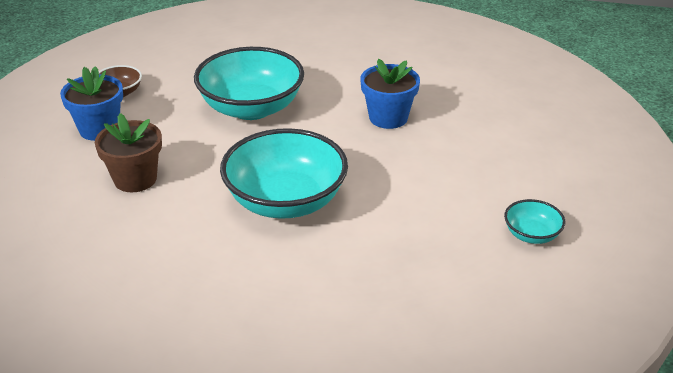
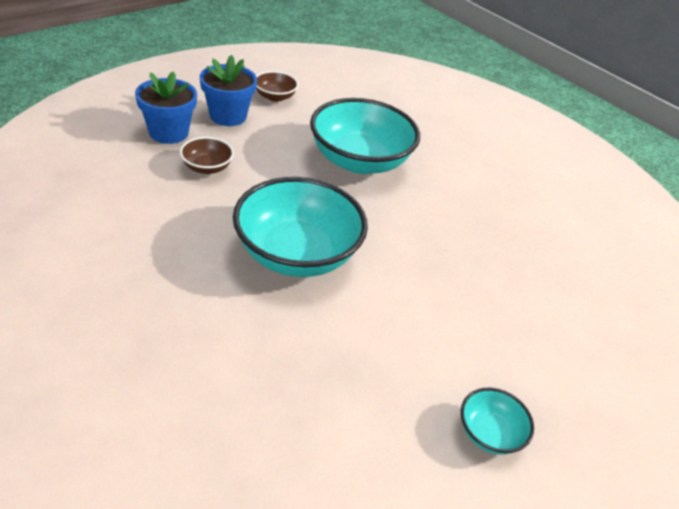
camera: 30 degrees right, 5 degrees up
brown flower pot [95,113,162,192] -> brown bowl [180,137,234,174]
blue flower pot [361,58,420,129] -> blue flower pot moved to [135,72,197,144]

